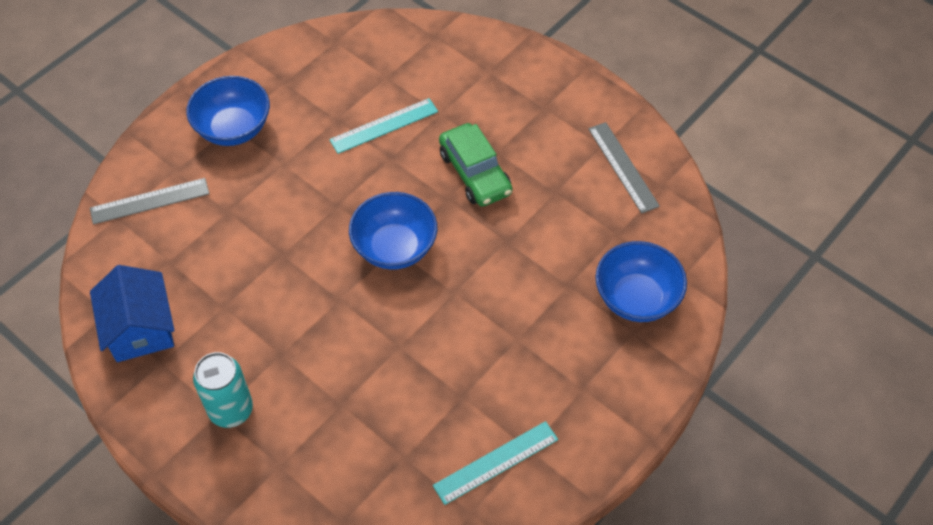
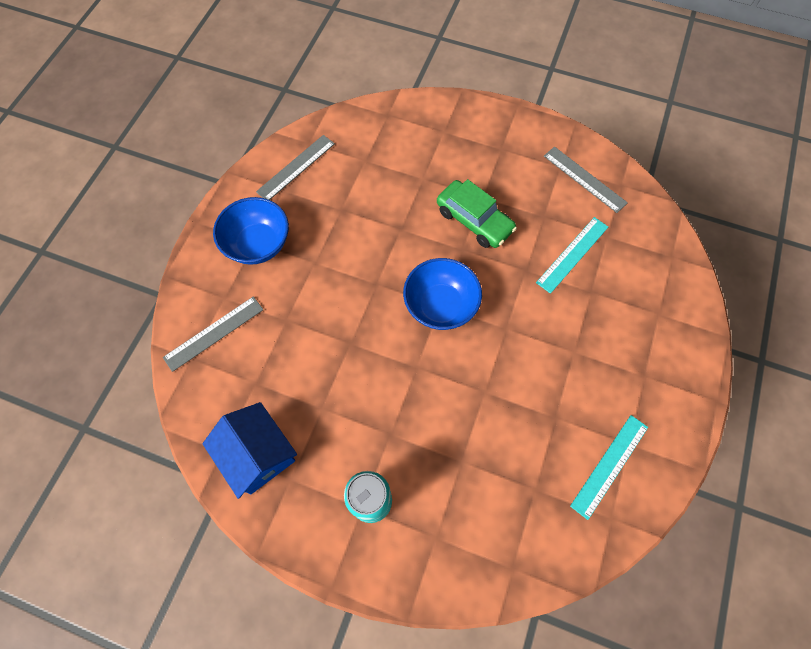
camera: 20 degrees left, 10 degrees up
turquoise ruler [329,98,438,154] -> turquoise ruler moved to [536,217,608,294]
blue bowl [596,241,687,322] -> none
none -> grey ruler [256,135,335,200]

